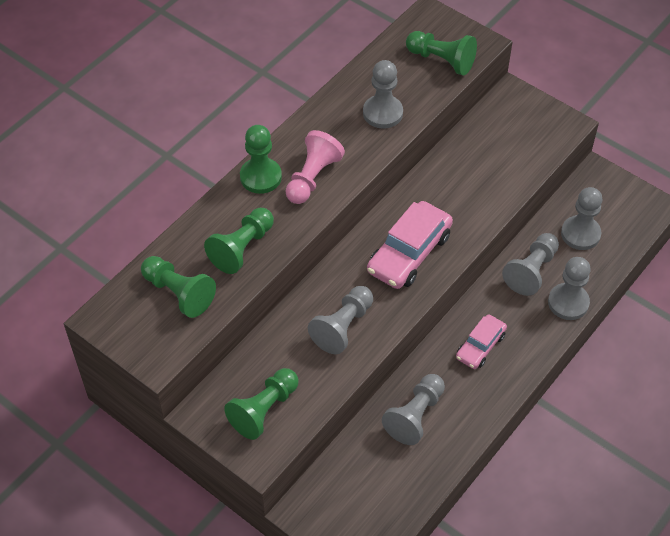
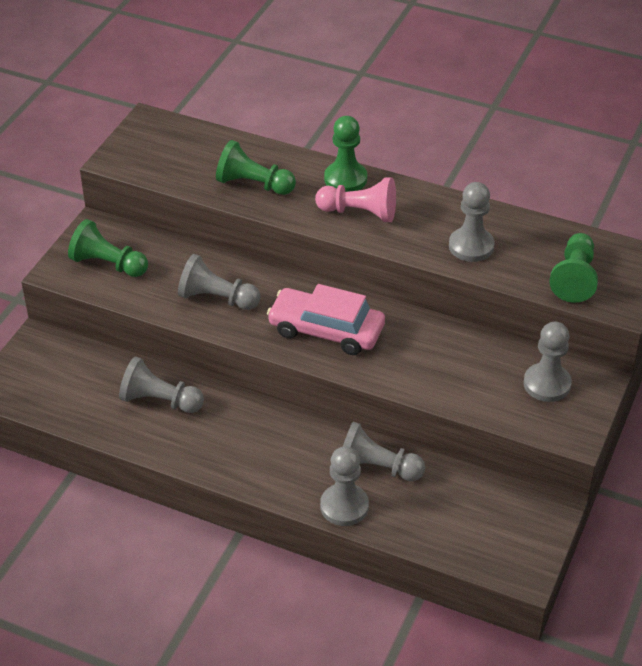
camera: 75 degrees right, 10 degrees down
green pawn [141,256,216,318] -> none
pink car [456,314,507,369] -> none
grey pawn [561,187,602,250] -> grey pawn moved to [523,322,572,402]

